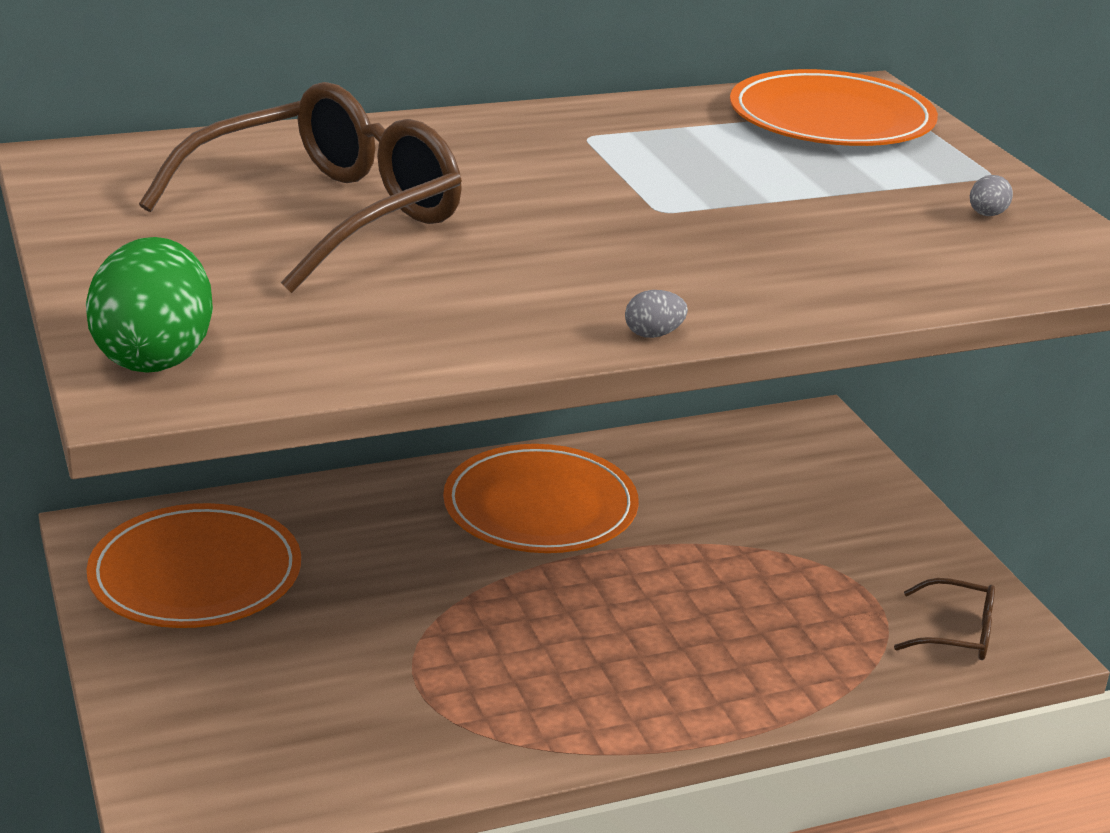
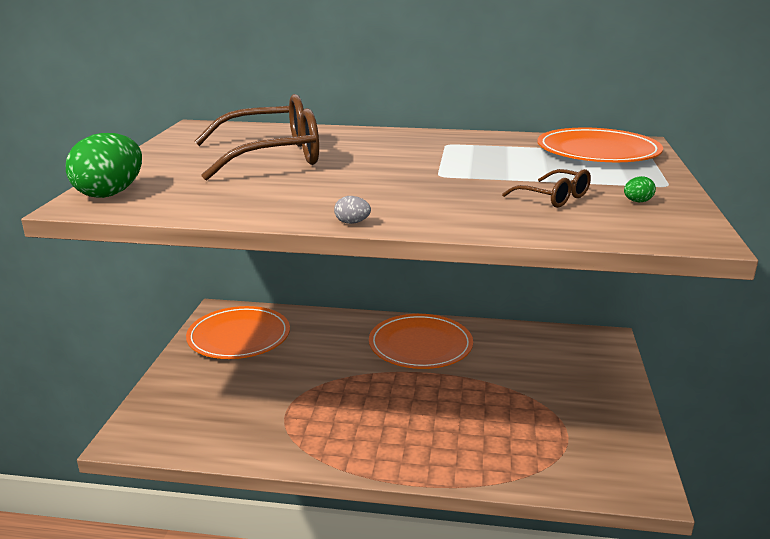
camera: 30 degrees right, 5 degrees down
brown glasses [894,578,995,660] -> brown glasses moved to [502,169,591,208]
grey egg [970,175,1013,216] -> green egg [624,176,656,202]

